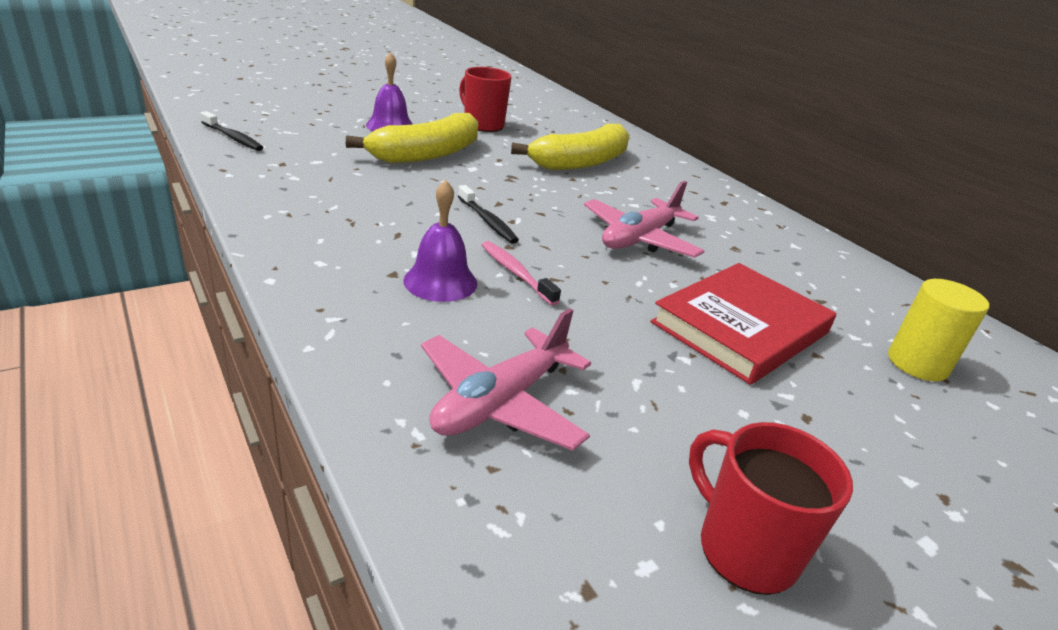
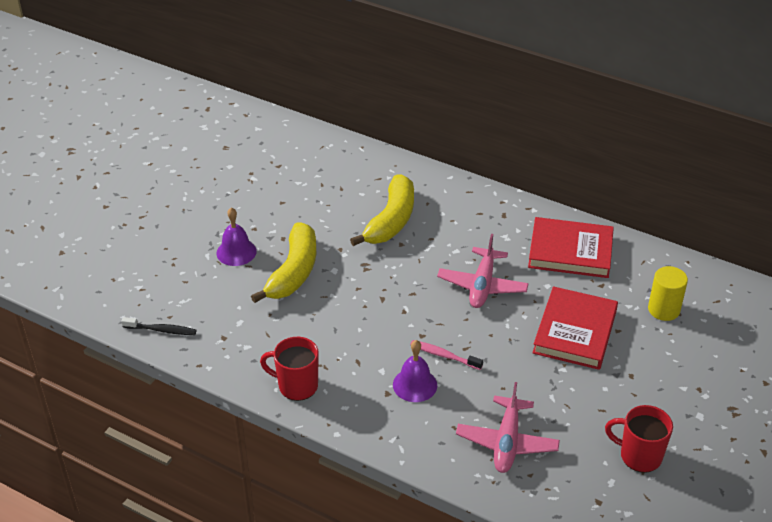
camera: 25 degrees left, 10 degrees up
black toothbrush [458,185,519,244] -> none
red mug [459,67,512,132] -> red mug moved to [260,337,319,401]
none -> red book [528,217,614,278]

